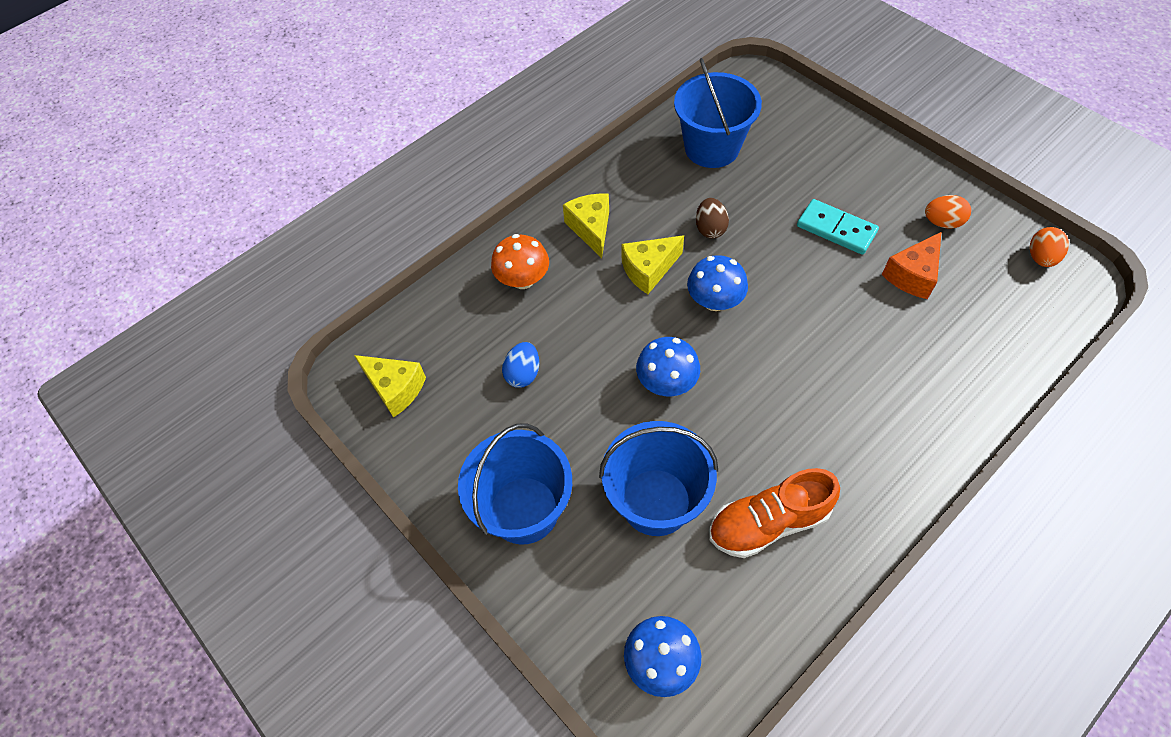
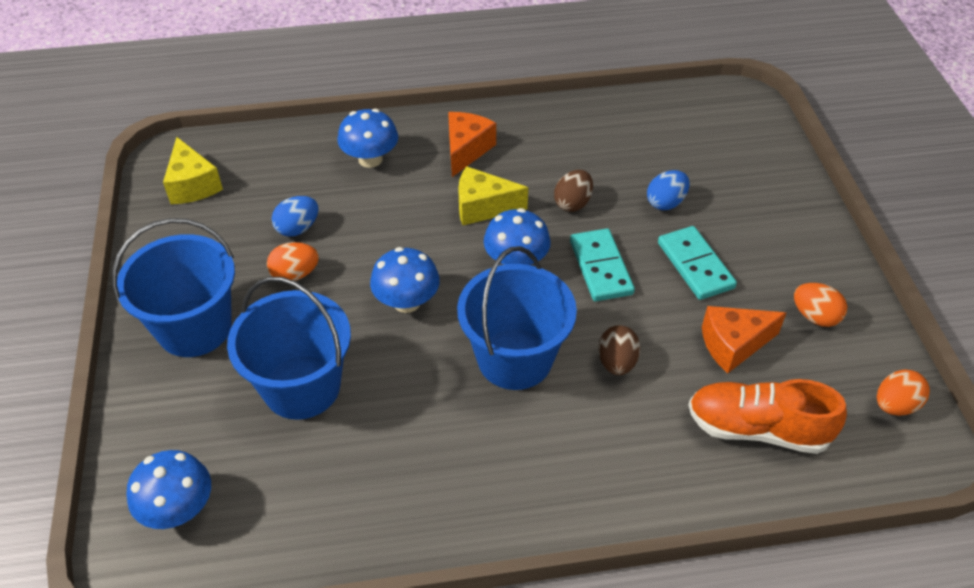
camera: 30 degrees right, 10 degrees down
orange mushroom [491,234,549,289] -> blue mushroom [338,109,398,168]
yellow cheese [563,194,609,258] -> orange cheese [448,112,496,177]
blue bucket [674,58,762,168] -> blue bucket moved to [457,246,577,390]
orange shoe [709,468,840,558] -> orange shoe moved to [688,379,847,454]
none -> orange egg [267,242,319,281]
none -> turquoise domino [570,229,635,301]
none -> brown egg [598,326,640,375]
none -> blue egg [647,170,690,210]

